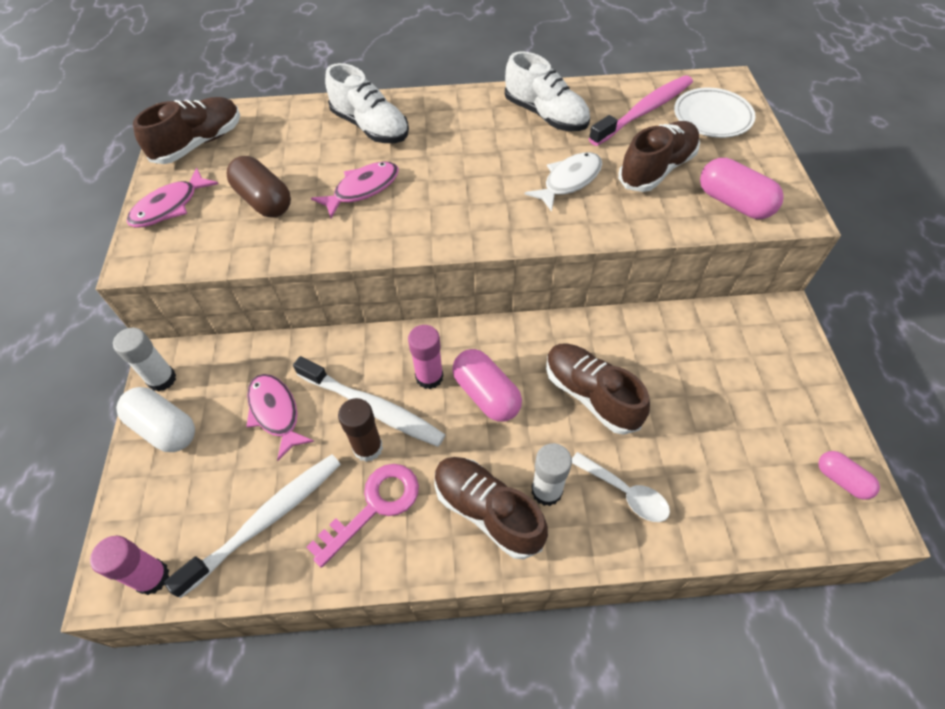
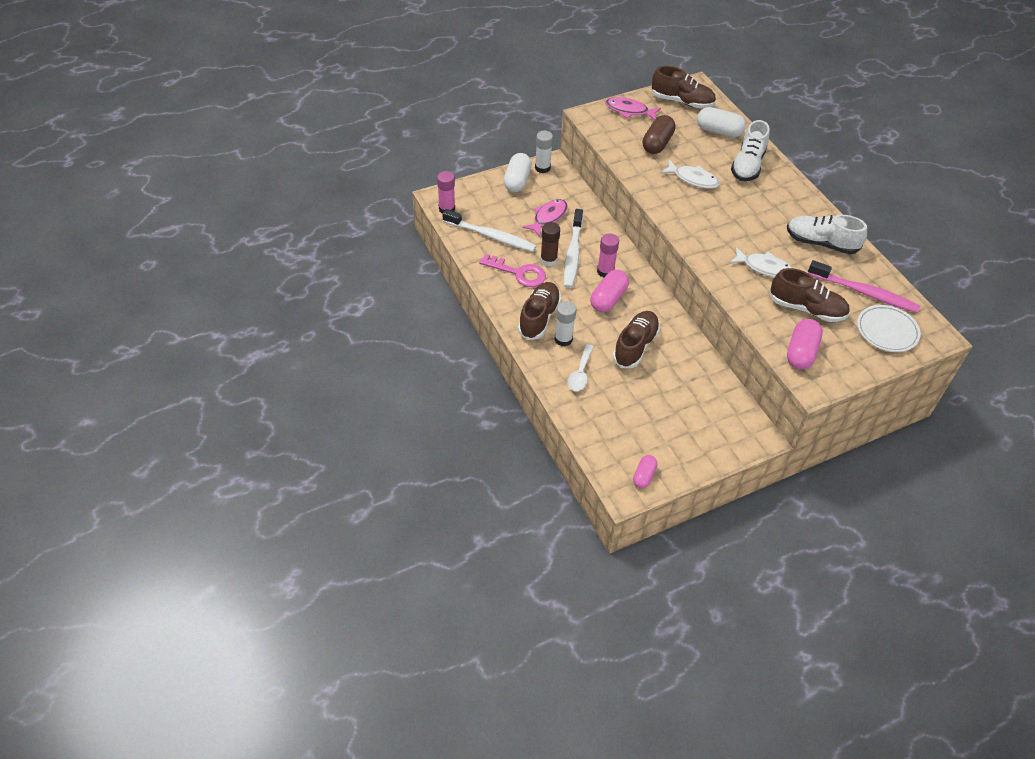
camera: 65 degrees right, 5 degrees down
pink fish [311,161,399,218] -> white fish [660,160,720,189]
white shoe [505,51,590,131] -> white shoe turned 90 degrees clockwise [787,215,867,254]
none -> white capsule [697,107,746,137]

